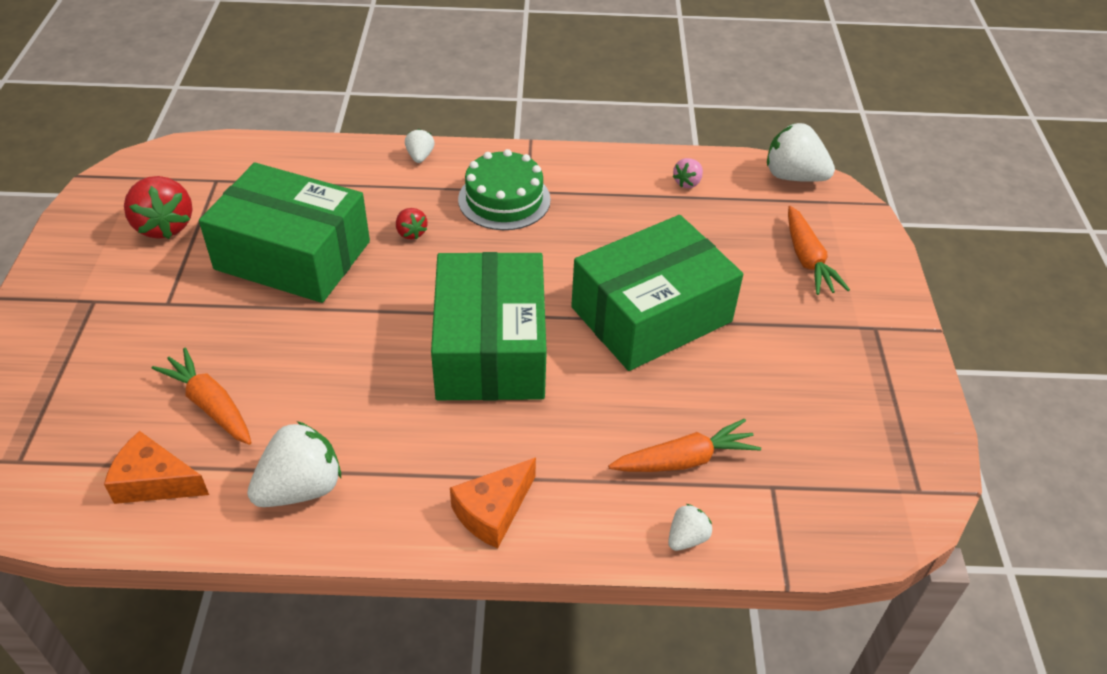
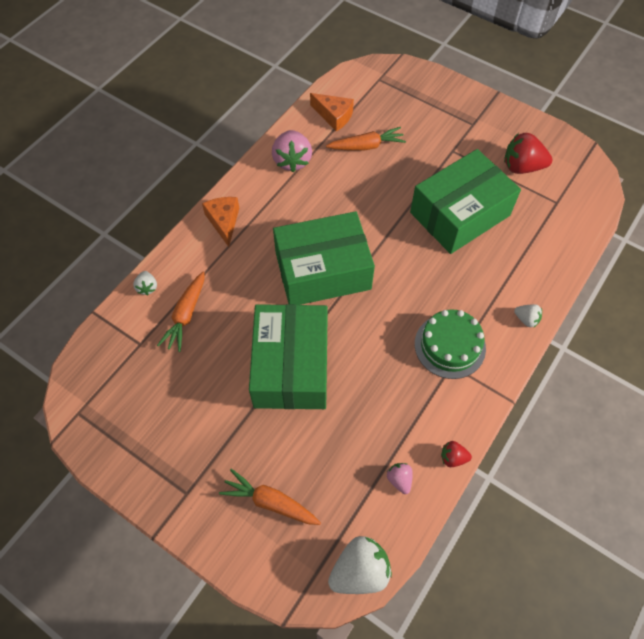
camera: 125 degrees right, 15 degrees up
orange cheese [104,431,209,504] -> orange cheese turned 75 degrees clockwise [310,93,354,132]
white strawberry [247,421,341,507] -> pink strawberry [272,130,312,172]
red strawberry [396,208,427,240] -> red strawberry moved to [441,441,472,467]
green box [431,252,547,400] -> green box turned 45 degrees counterclockwise [273,211,375,305]

